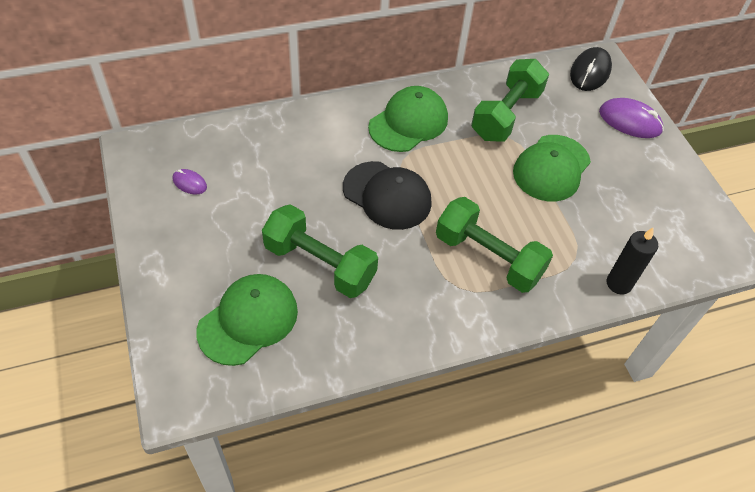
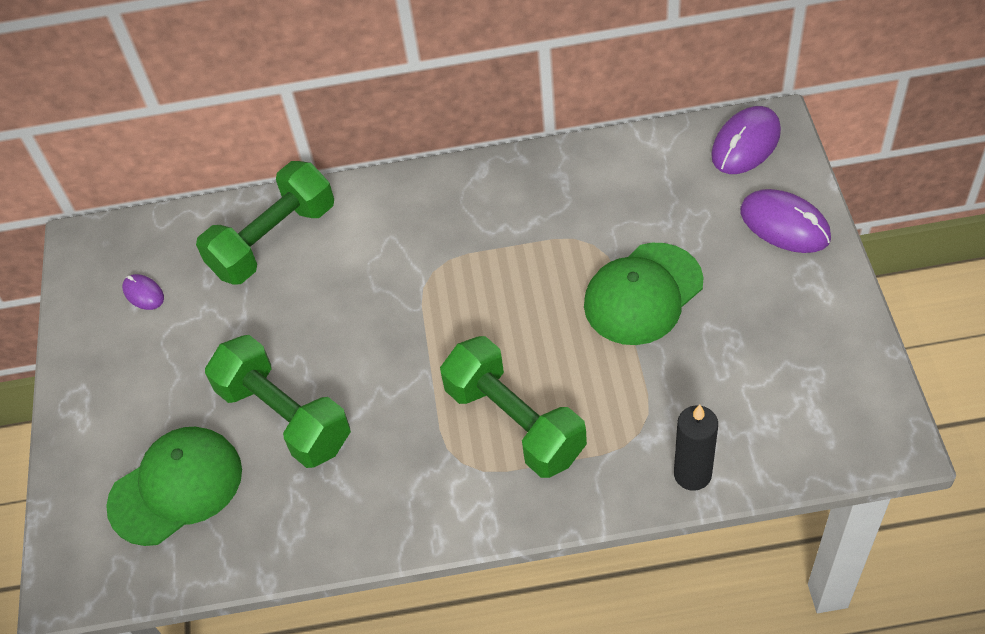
camera: 20 degrees right, 0 degrees up
black cap [343,161,432,230] -> none
green cap [368,86,448,152] -> none
green dumbbell [471,59,549,142] -> green dumbbell moved to [196,161,334,285]
black mouse [570,47,612,91] -> purple mouse [711,106,781,174]

